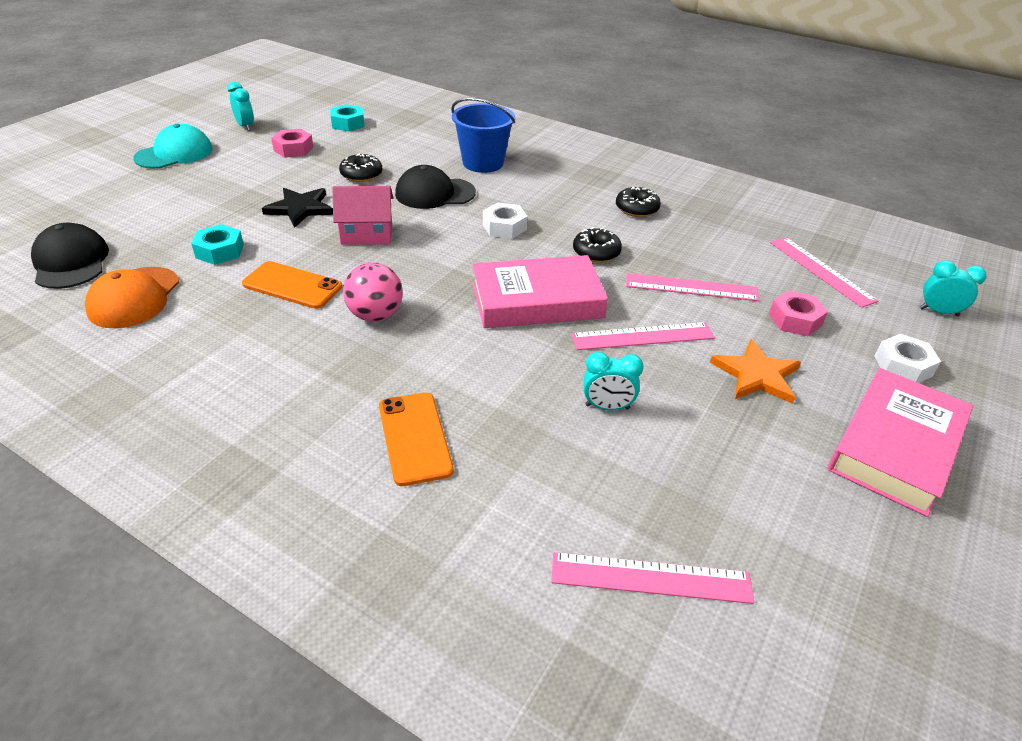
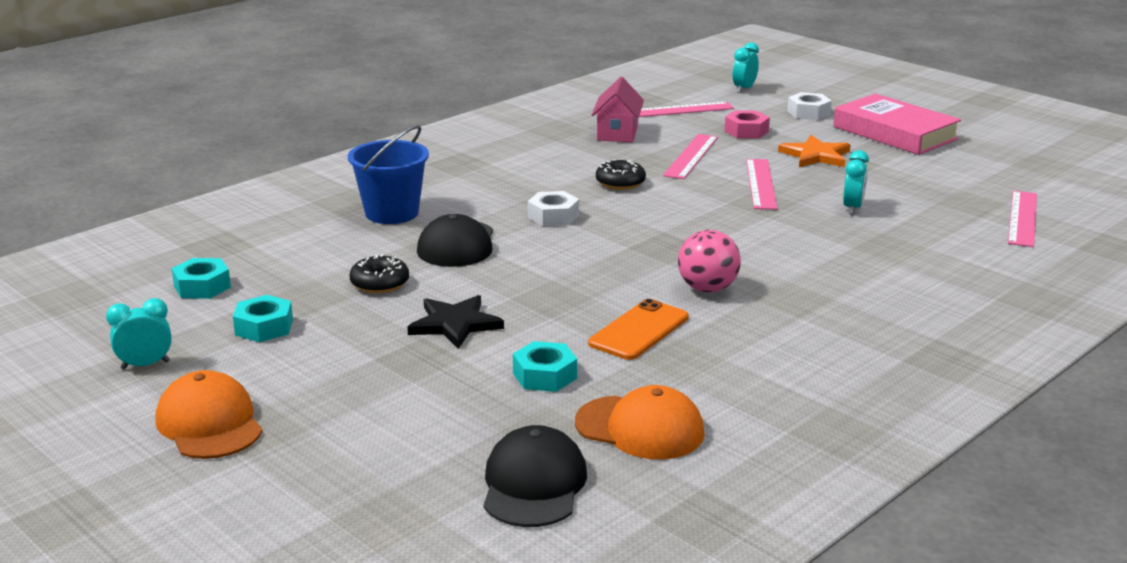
camera: 75 degrees left, 15 degrees down
black cap [31,223,109,289] -> black cap turned 105 degrees clockwise [483,425,587,527]
turquoise cap [133,124,213,169] -> orange cap [155,370,263,459]
pink nut [271,129,314,158] -> turquoise nut [233,295,293,342]
pink house [333,186,393,245] -> pink house moved to [592,77,644,142]
orange phone [379,392,454,486] -> none
pink book [472,255,608,328] -> none
black donut [616,187,661,217] -> none

